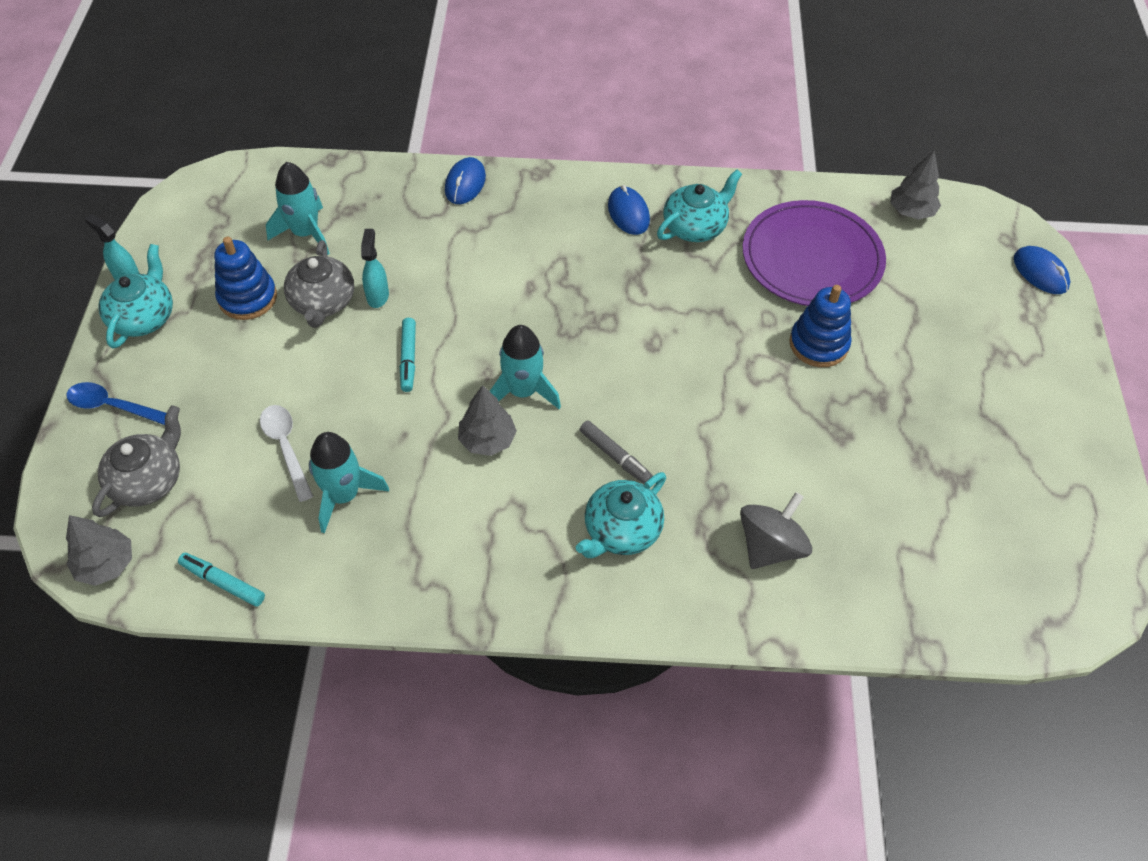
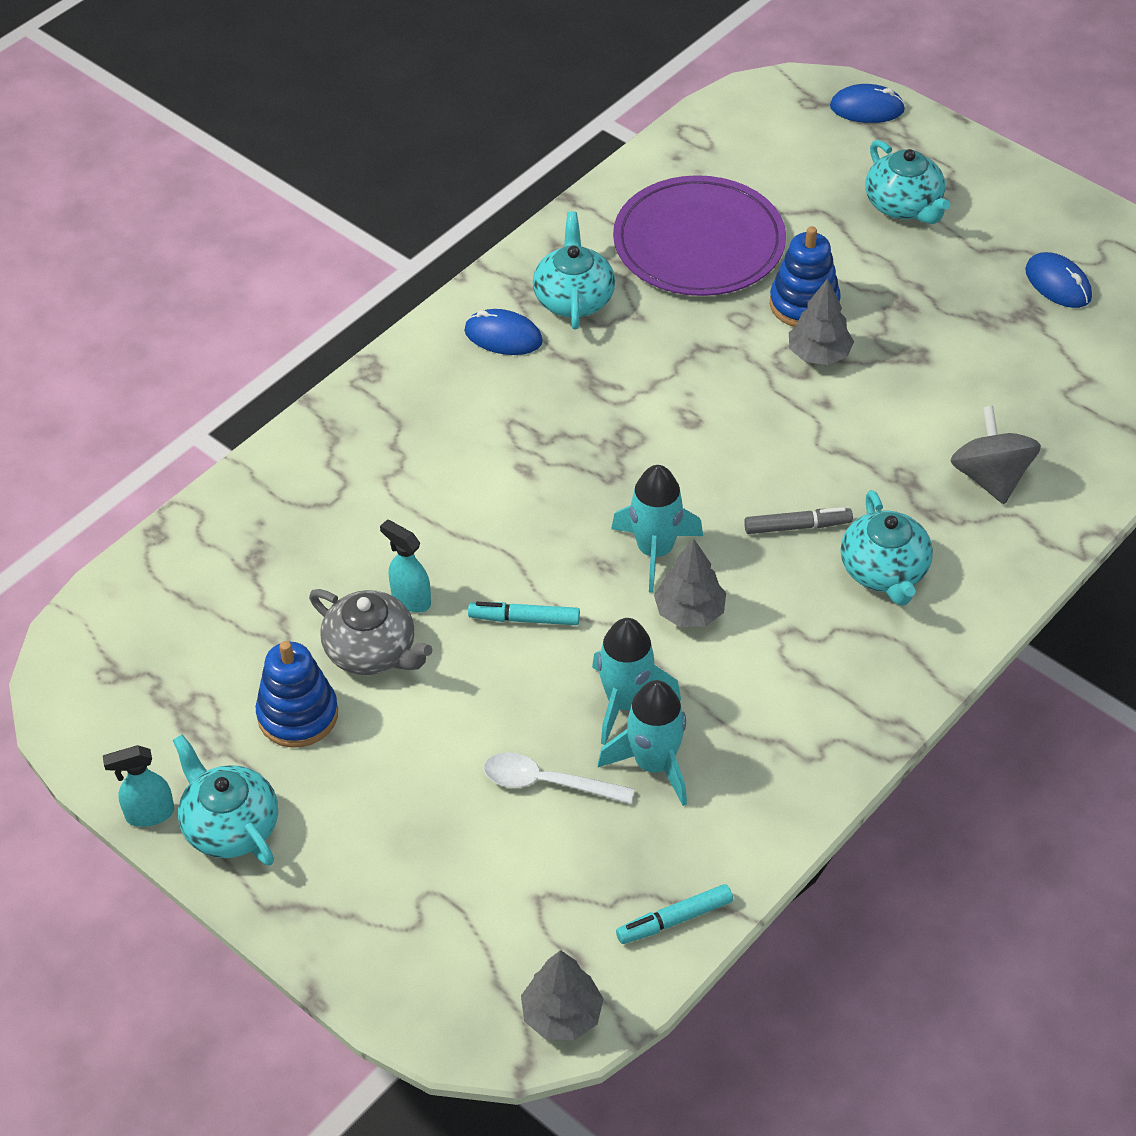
camera: 50 degrees left, 5 degrees down
blue spoon [66,382,166,425] -> none
grey teapot [92,405,181,517] -> none
turquoise rocket [266,162,330,255] -> turquoise rocket moved to [592,618,681,745]
turquoise marker [400,318,416,392] -> turquoise marker turned 150 degrees clockwise [468,602,580,625]
blue mouse [445,157,486,204] -> blue mouse moved to [1025,252,1092,308]
grey tree [890,151,941,219] -> grey tree moved to [789,278,854,365]
none -> turquoise teapot [865,140,950,224]

